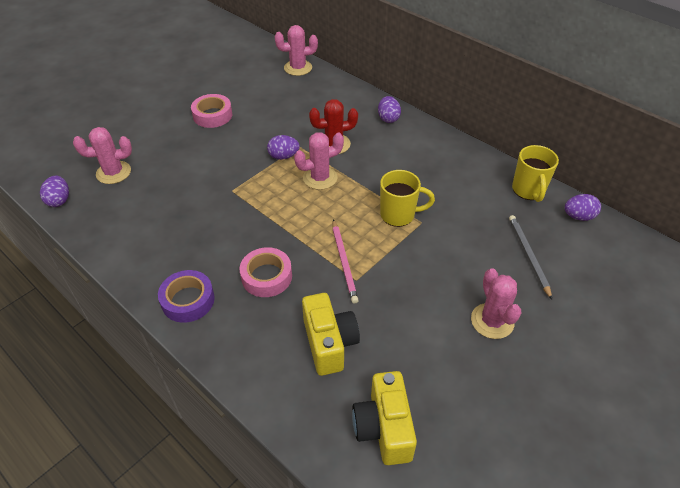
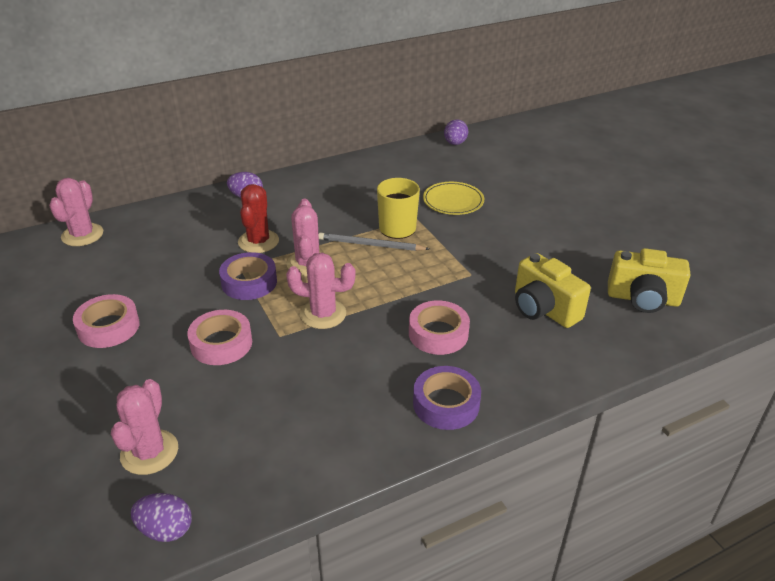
camera: 70 degrees left, 10 degrees down
purple egg [267,135,300,160] -> purple tape [219,252,277,300]
yellow camera [302,293,360,376] -> yellow camera turned 135 degrees counterclockwise [515,253,591,328]
pink pencil [332,219,359,304] -> none
pink cactus [471,268,522,339] -> pink cactus moved to [286,253,356,329]
grey pencil [509,215,552,299] -> grey pencil moved to [318,232,429,251]
yellow mug [512,145,559,202] -> none
none -> pink tape [187,310,252,365]
none -> yellow plate [423,182,484,215]

